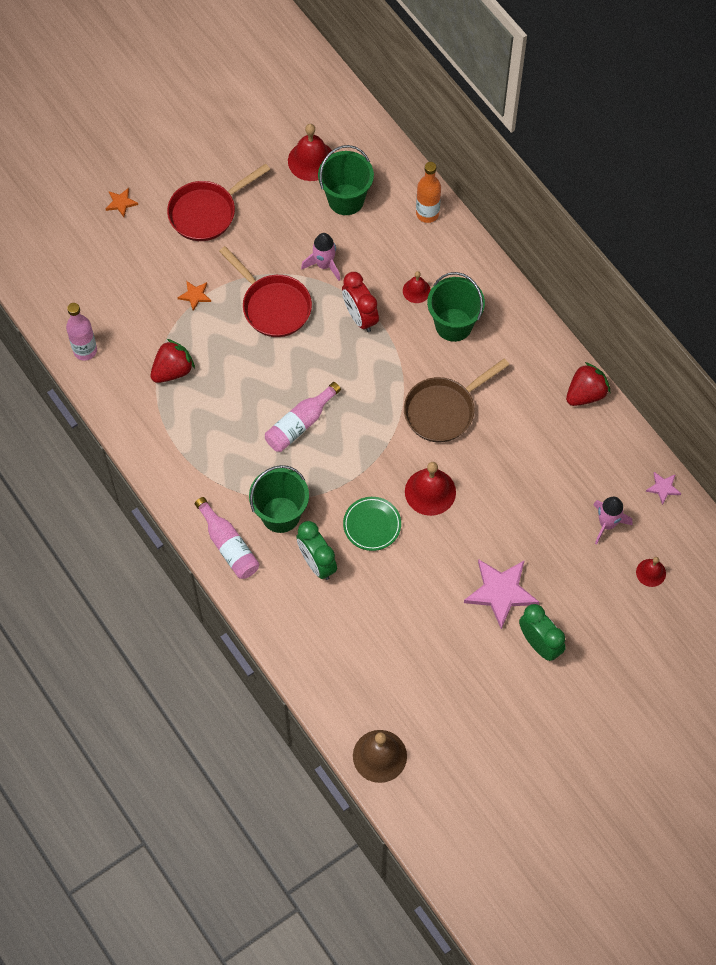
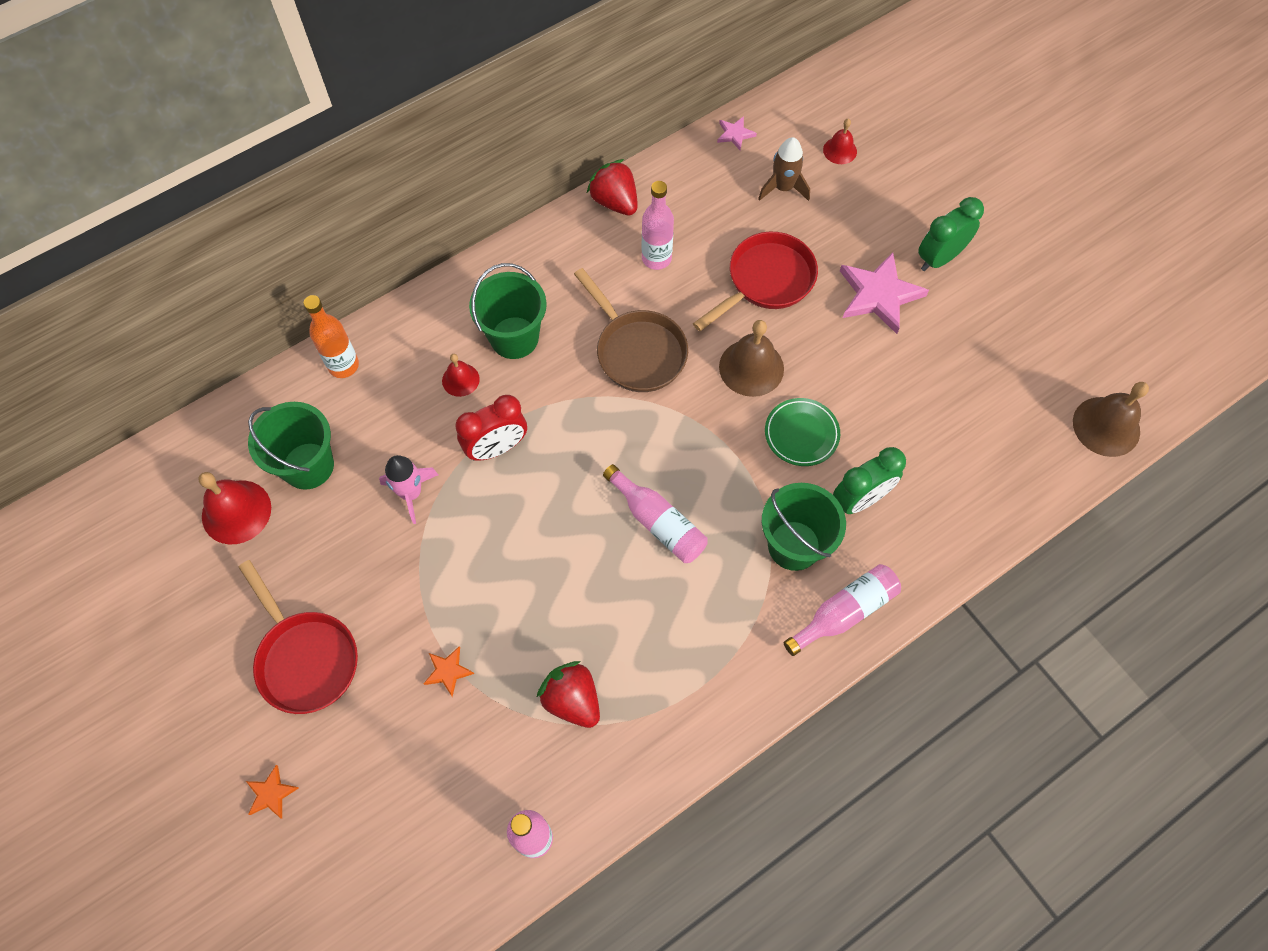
camera: 90 degrees left, 0 degrees up
red pan [219,246,312,337] -> red pan moved to [693,232,818,331]
red bell [405,462,456,516] -> brown bell [719,320,784,397]
pink rocket [593,496,632,545] -> brown rocket [758,137,810,201]
none -> pink bottle [642,181,674,270]

